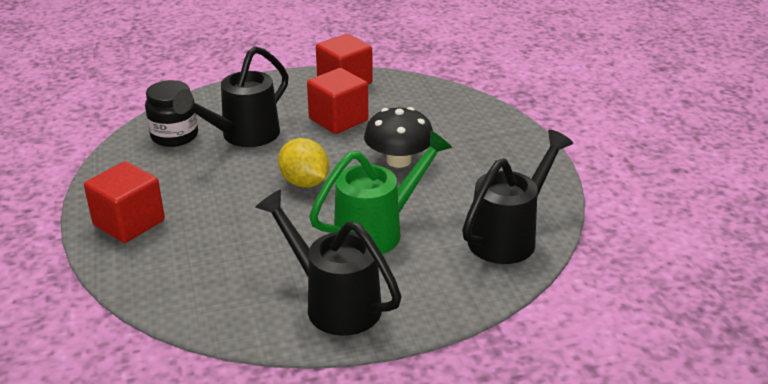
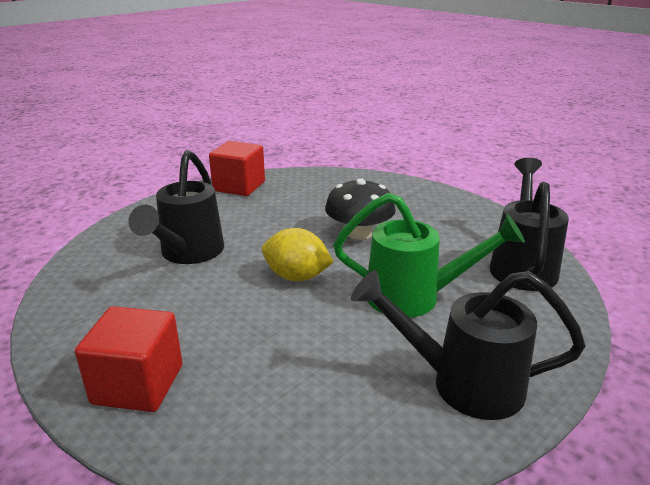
camera: 30 degrees left, 5 degrees down
black jar [145,80,198,147] -> none
red cube [307,68,368,134] -> none
green watering can [309,130,452,254] -> green watering can turned 75 degrees clockwise [333,193,525,318]

